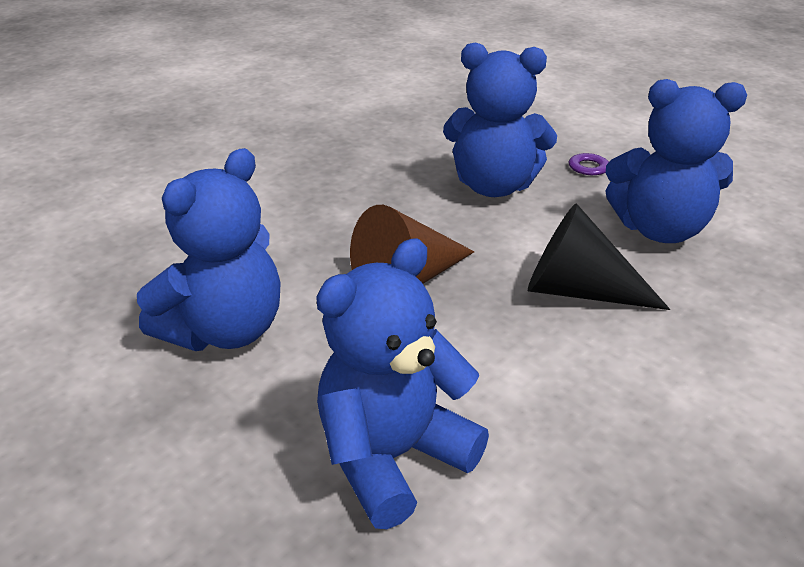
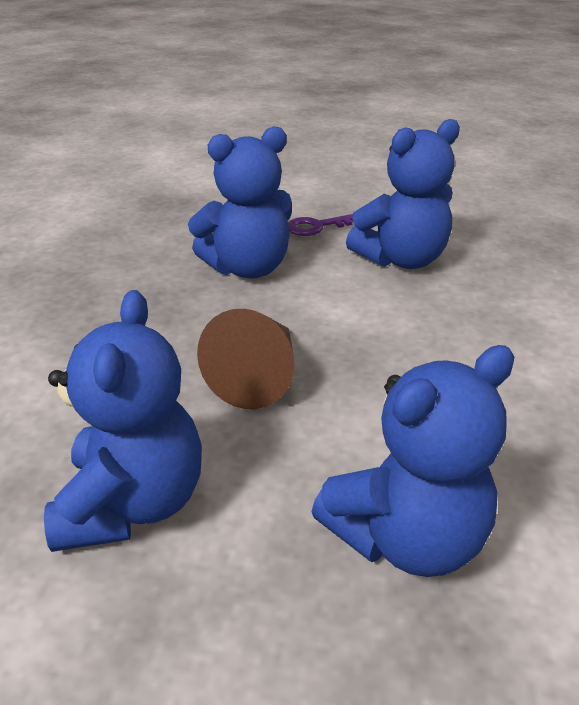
camera: 35 degrees left, 0 degrees up
blue teddy bear [316,239,489,529] -> blue teddy bear turned 135 degrees counterclockwise [311,345,514,577]
black cone [528,203,670,310] -> none

